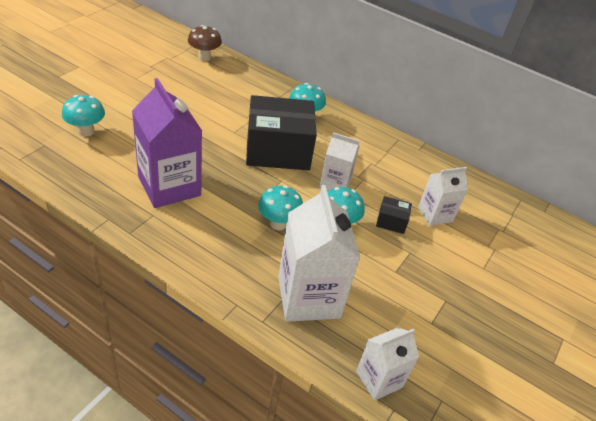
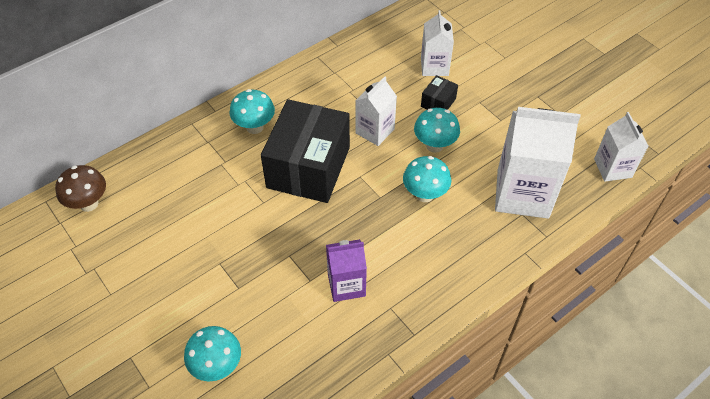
camera: 65 degrees left, 10 degrees up
purple carton [132,78,202,208] -> purple carton [326,239,367,302], size x0.57

